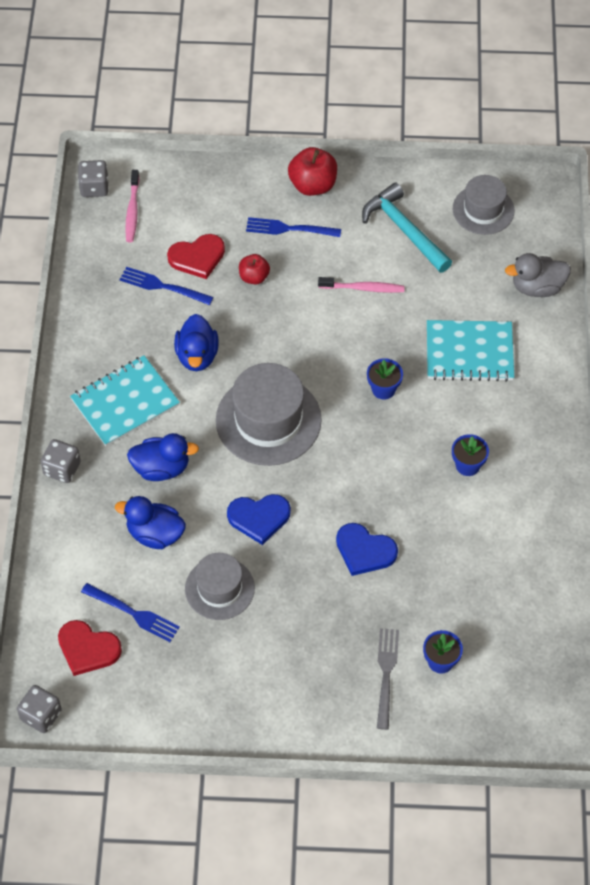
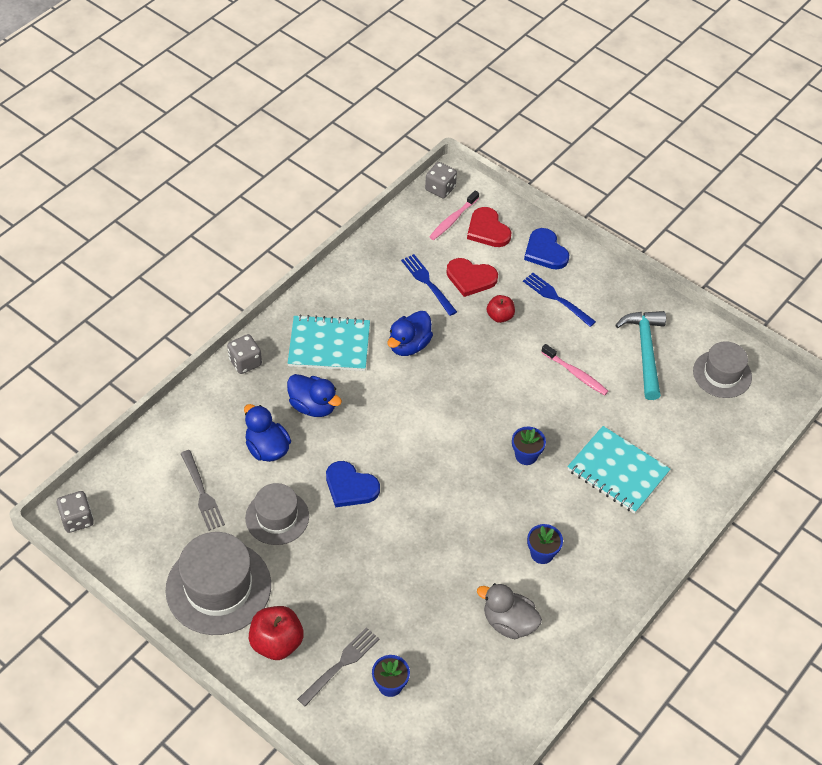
camera: 35 degrees right, 5 degrees down
red heart [58,620,122,676] -> red heart moved to [467,207,511,247]
blue fork [81,583,180,642] -> grey fork [180,450,225,531]
grey hat [216,363,322,466] -> grey hat moved to [165,532,271,635]
red apple [288,147,337,196] -> red apple moved to [249,606,304,660]
blue heart [336,523,398,576] -> blue heart moved to [524,228,569,269]
grey duck [505,253,571,297] -> grey duck moved to [477,583,542,639]

